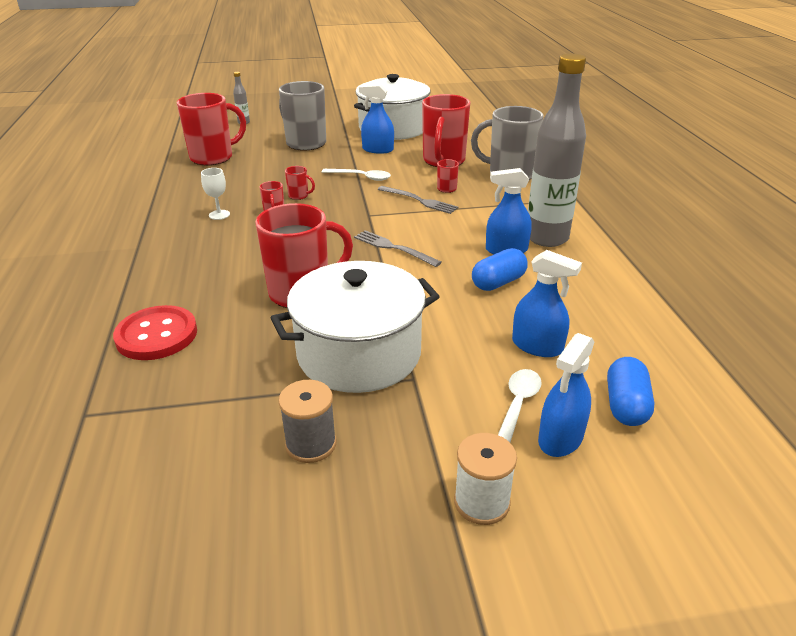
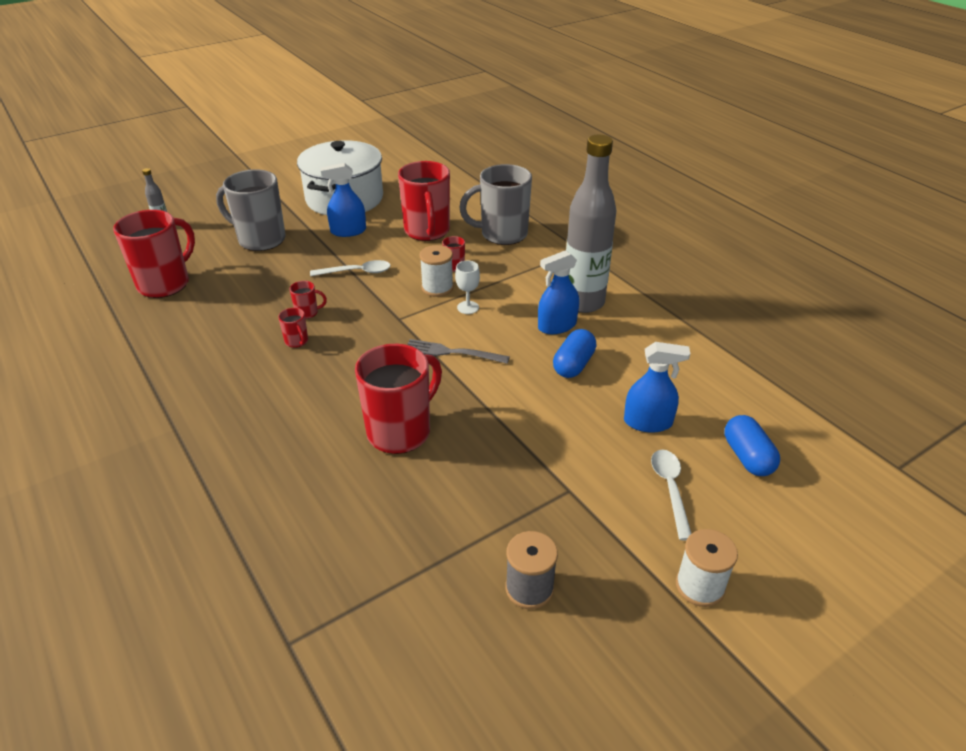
camera: 25 degrees left, 5 degrees up
red button [113,305,197,360] -> none
white goblet [201,168,230,220] -> white goblet moved to [455,261,480,314]
white pot [271,261,440,393] -> none
grey fork [377,186,459,214] -> white spool [420,245,454,297]
blue spray bottle [538,333,595,457] -> none

